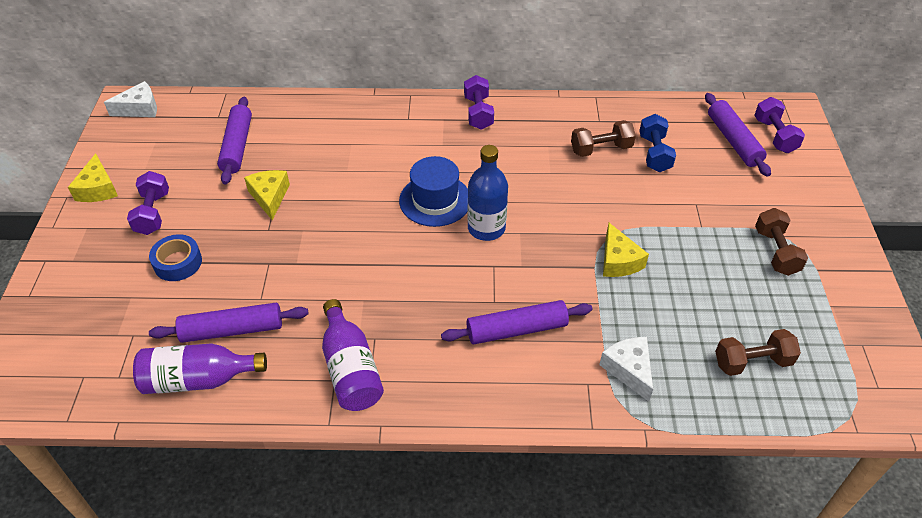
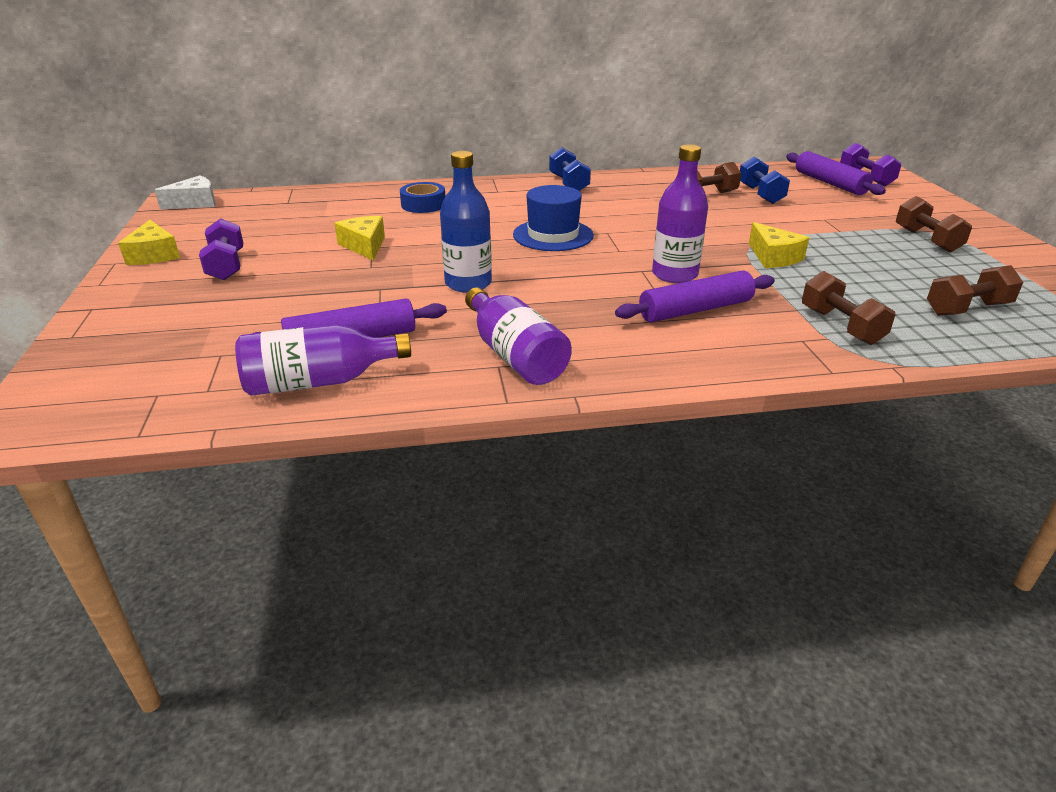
camera: 10 degrees left, 15 degrees down
blue tape [149,234,202,281] -> blue tape moved to [400,182,445,213]
purple rolling pin [217,97,252,185] -> none
purple dumbbell [464,75,494,130] -> blue dumbbell [549,147,591,191]
blue bottle [468,145,508,241] -> blue bottle moved to [440,151,492,293]
white cheese [599,337,653,402] -> brown dumbbell [802,271,895,345]
none -> purple bottle [652,144,708,283]

